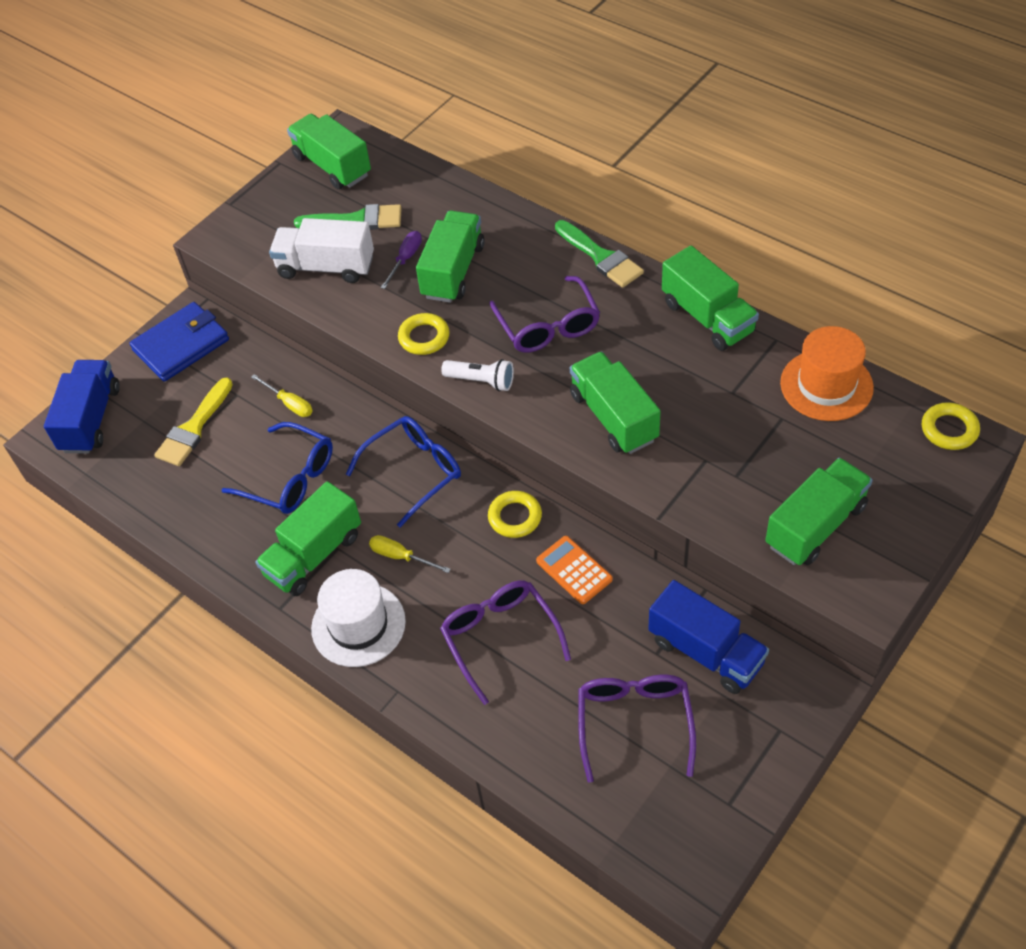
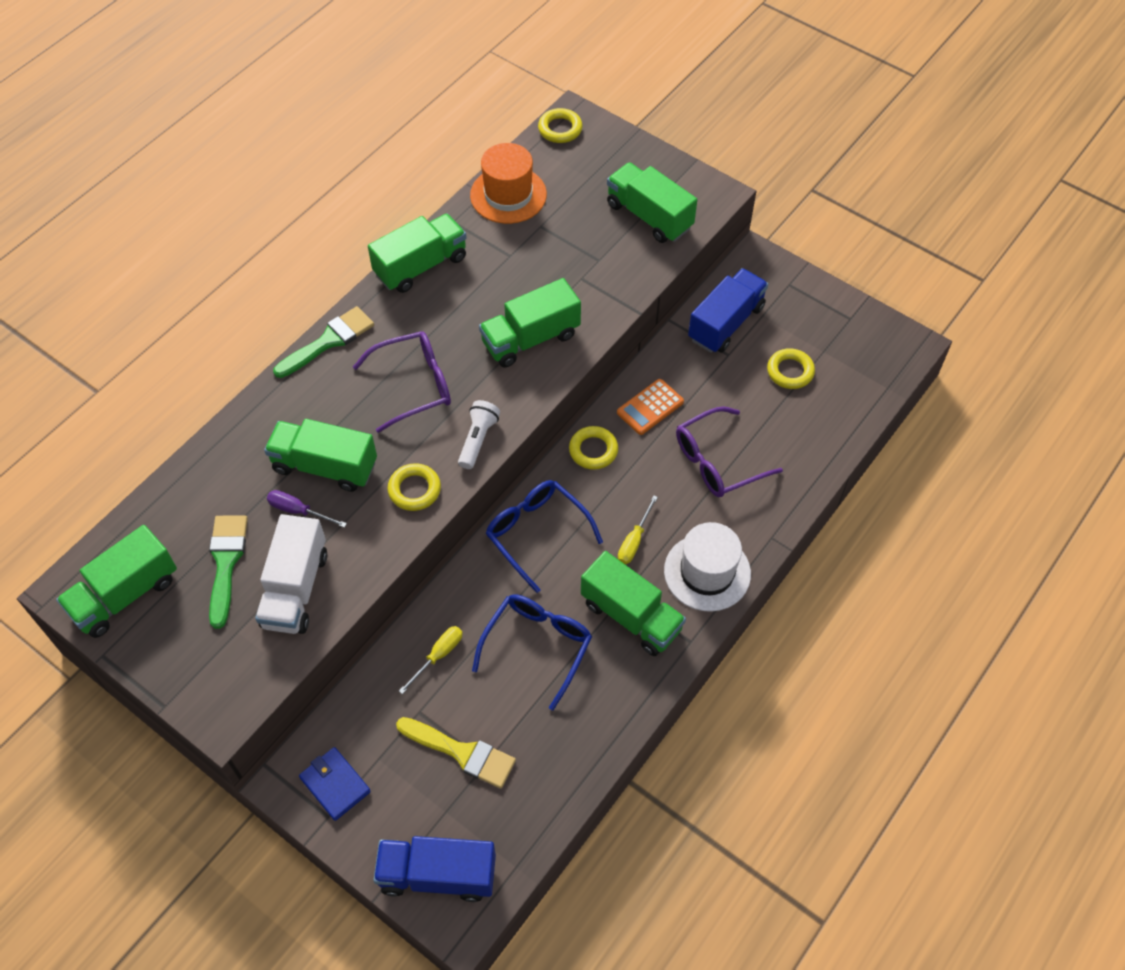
camera: 95 degrees left, 5 degrees up
blue wallet [129,302,229,382] -> blue wallet [299,747,371,821], size x0.63
purple glasses [578,675,696,783] -> yellow ring [767,348,815,389]

